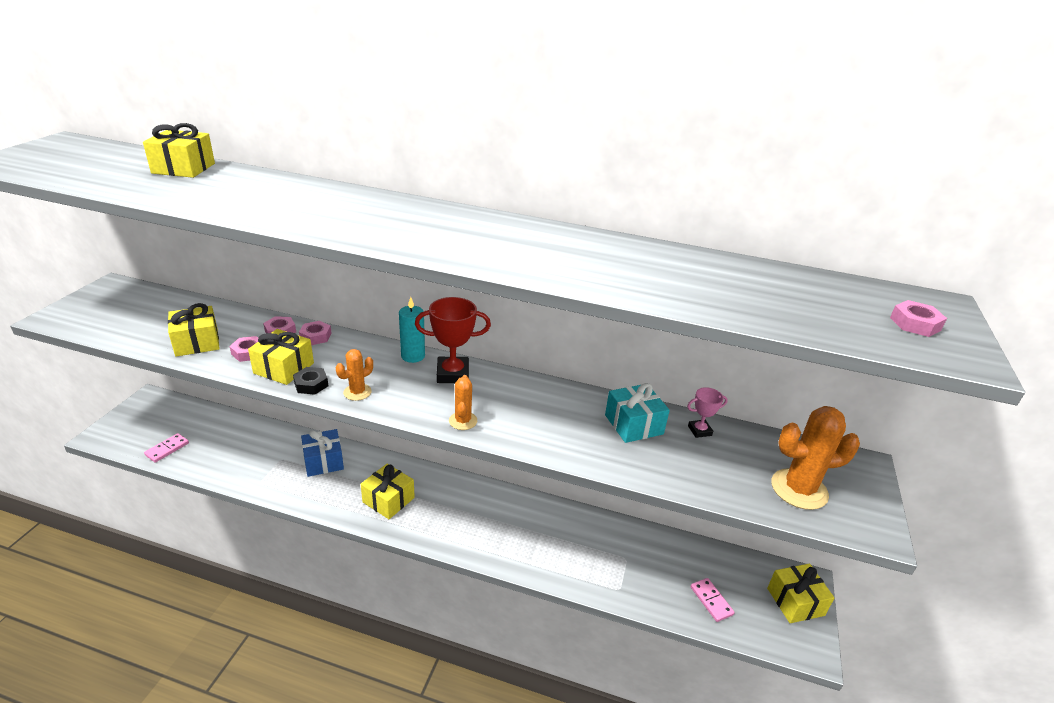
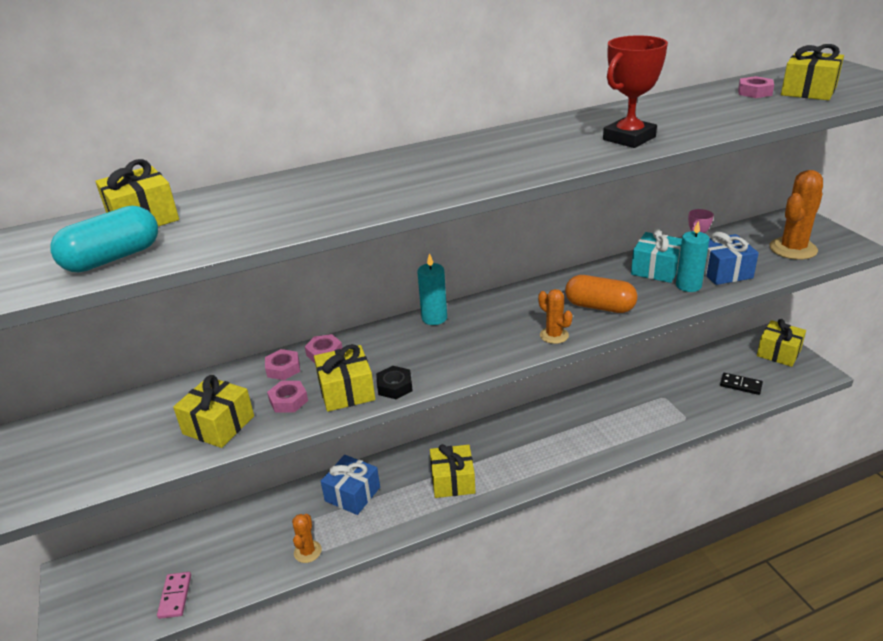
camera: 35 degrees left, 0 degrees up
orange cactus [336,349,373,401] -> orange cactus moved to [292,514,322,563]
red trophy [415,297,491,383] -> red trophy moved to [603,35,668,148]
pink domino [690,578,735,622] -> black domino [720,373,763,395]
pink nut [890,300,947,337] -> pink nut moved to [738,76,774,98]
none -> turquoise capsule [50,206,158,272]
none -> orange capsule [565,275,637,313]
none -> turquoise candle [676,221,710,292]
none -> blue gift [704,232,759,285]
none -> yellow gift [781,44,844,100]

